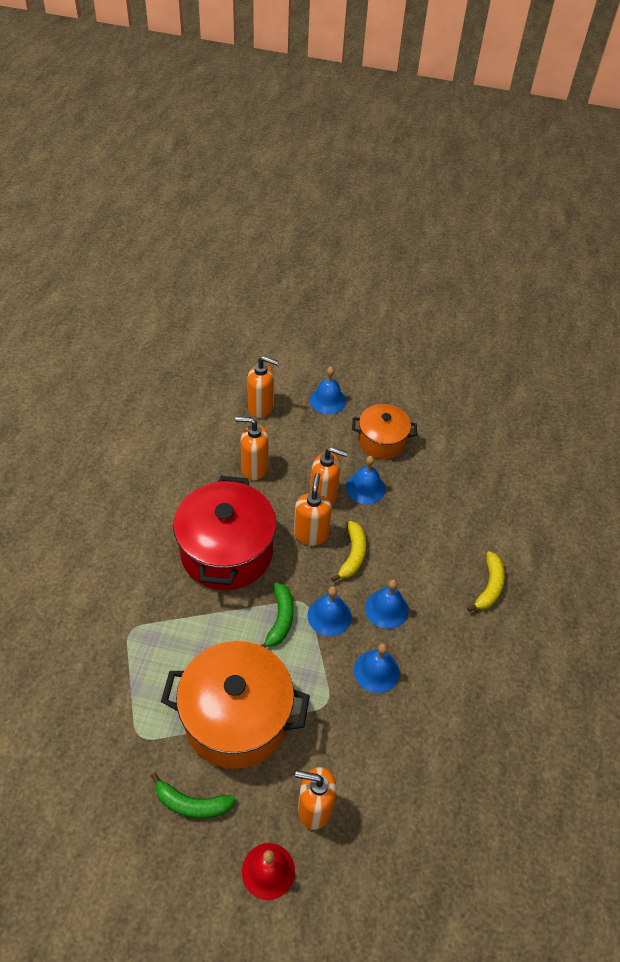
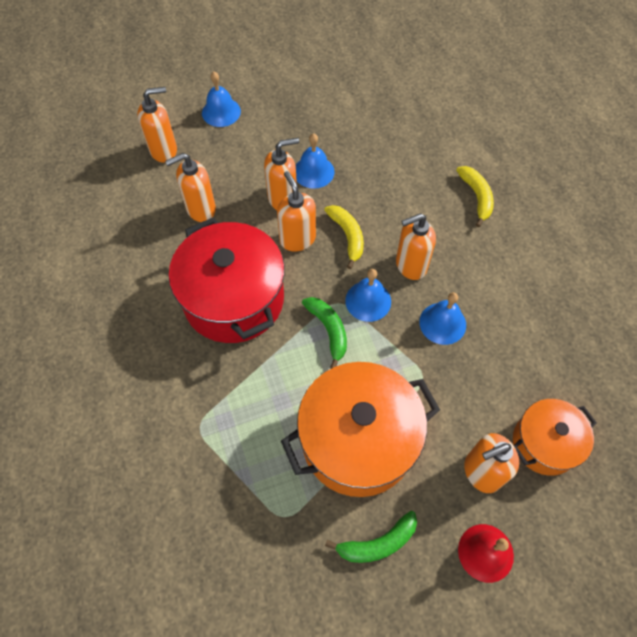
camera: 30 degrees left, 10 degrees up
orange pot [352,404,417,459] -> orange pot moved to [513,399,597,476]
blue bell [365,579,409,629] -> orange soap dispenser [396,213,436,280]

